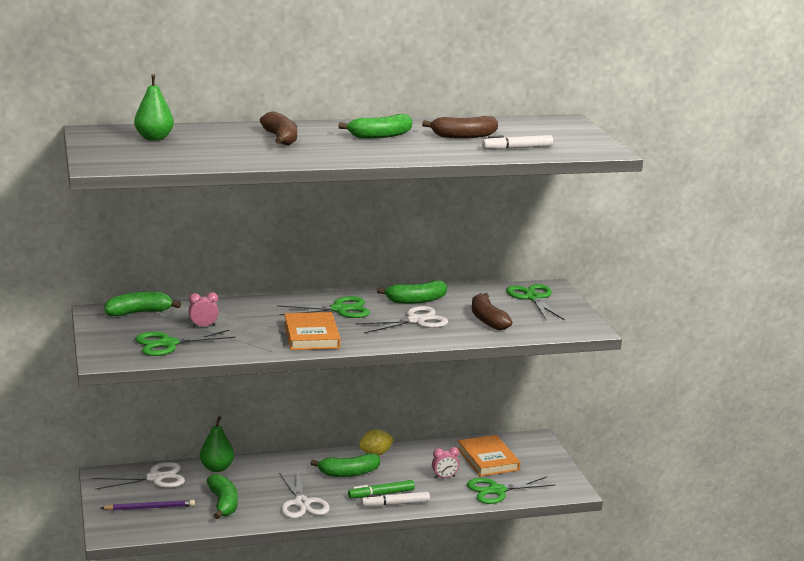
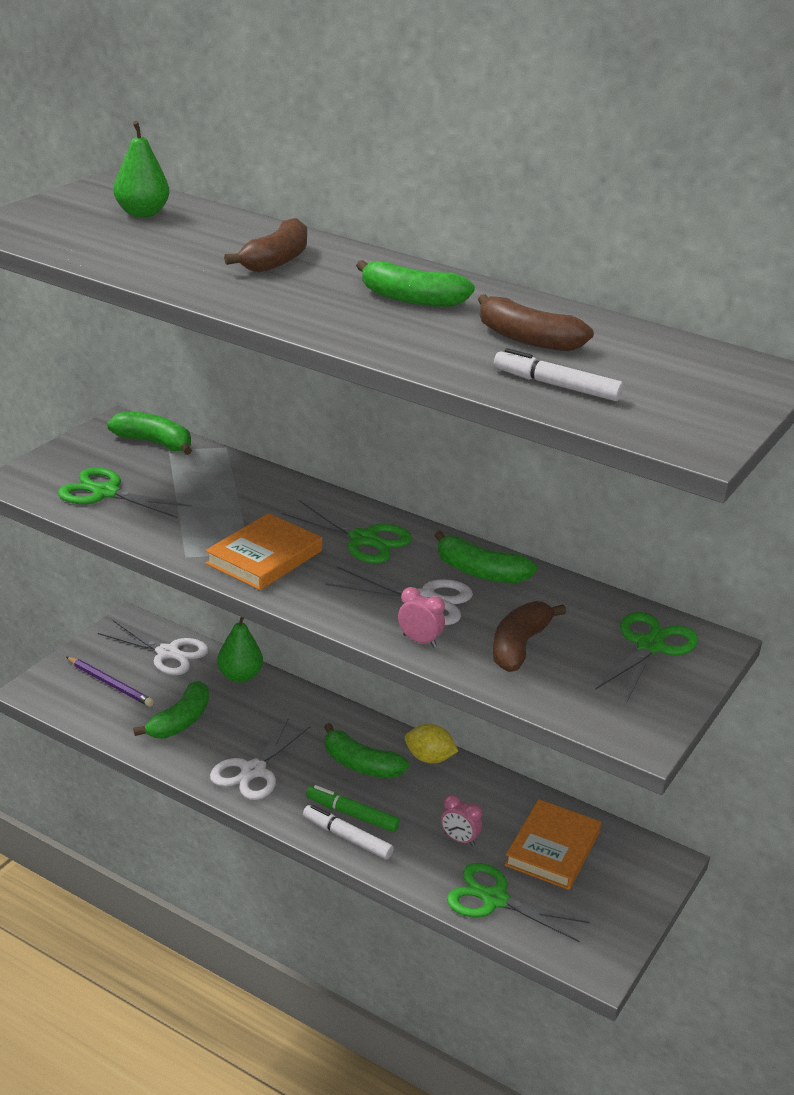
camera: 45 degrees right, 10 degrees up
pink clock [189,292,219,327] -> pink clock moved to [398,587,445,648]

